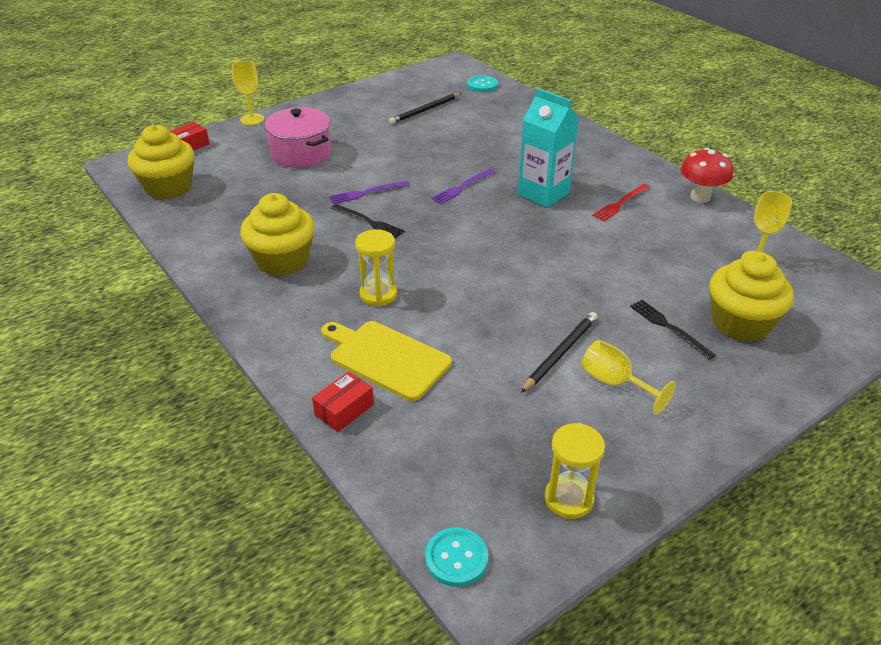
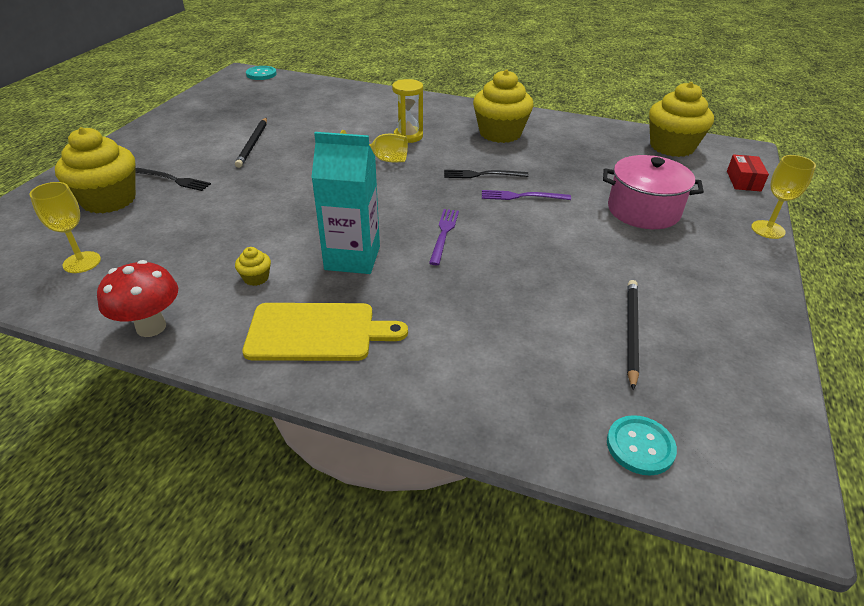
camera: 145 degrees right, 0 degrees up
red box [312,371,374,432] -> none
yellow cutting board [321,321,452,401] -> yellow cutting board moved to [242,303,408,361]
purple fork [329,181,410,204] -> purple fork turned 120 degrees counterclockwise [482,190,571,200]
yellow hourglass [545,423,605,519] -> none
yellow goblet [581,340,676,415] -> yellow goblet moved to [340,130,408,163]
red fork [592,184,650,221] -> yellow cupcake [235,247,271,286]

